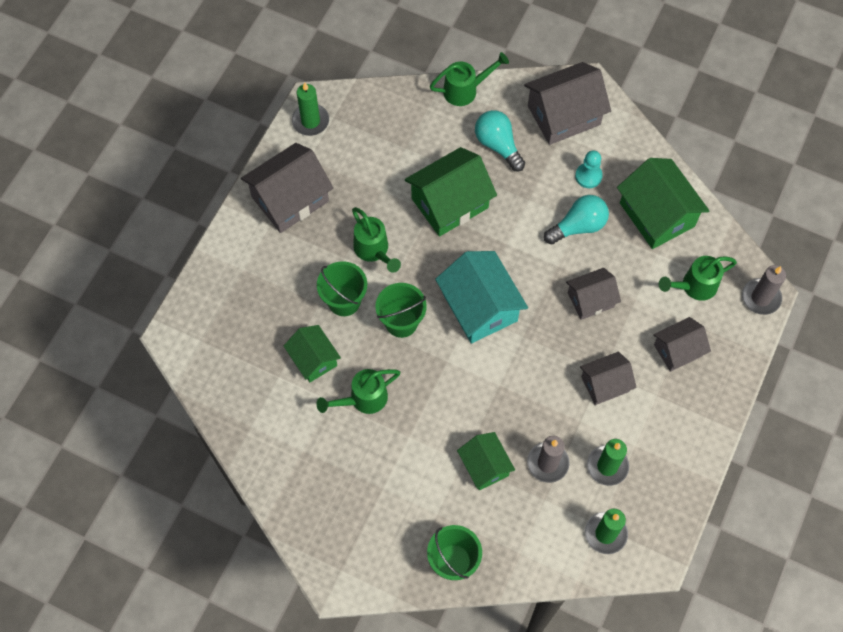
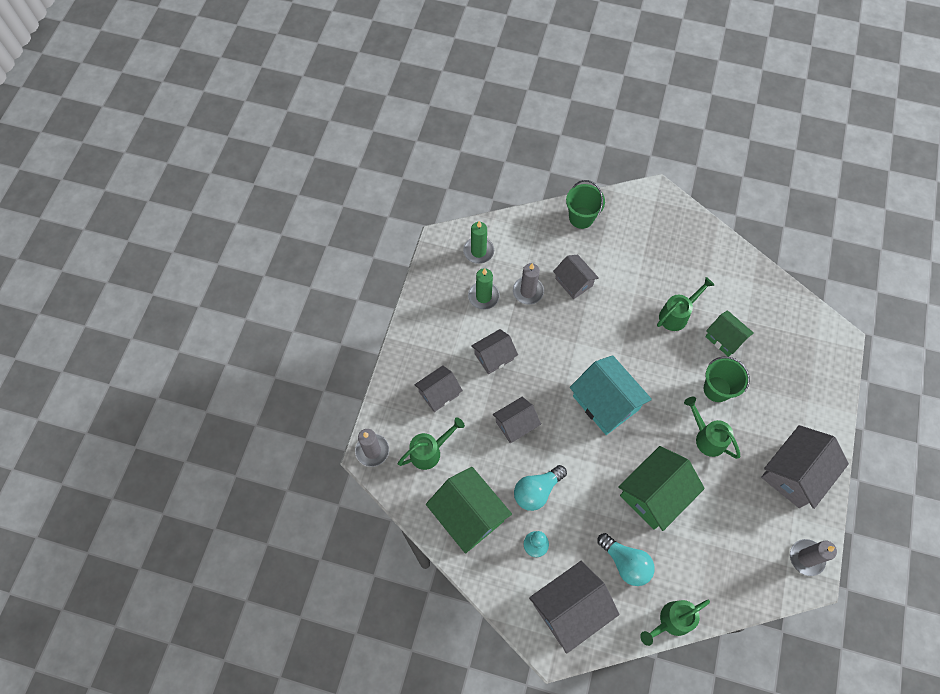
camera: 170 degrees right, 0 degrees up
green candle [292,83,329,136] -> grey candle [790,539,837,576]
green bucket [375,283,427,338] -> none
green house [457,432,515,490] -> grey house [553,255,599,299]

